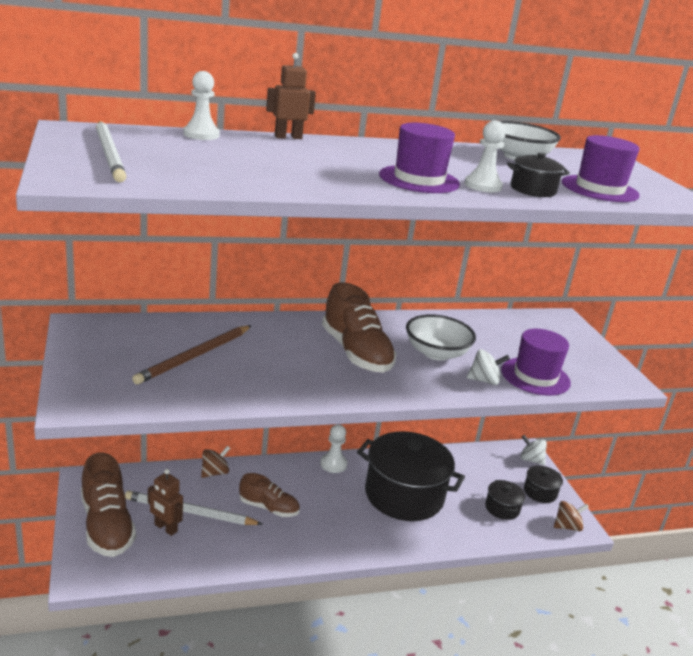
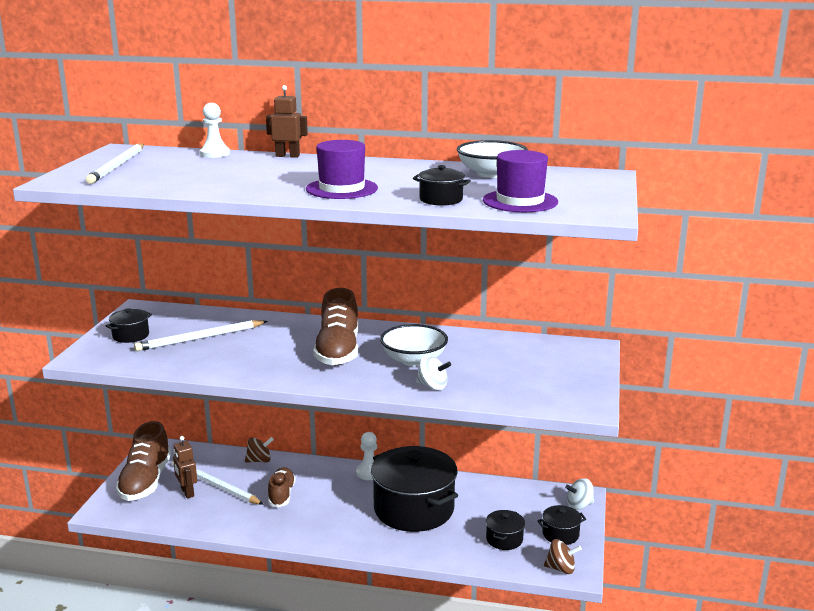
camera: 30 degrees right, 5 degrees down
brown pencil [132,325,251,385] -> white pencil [134,320,267,351]
brown shoe [239,473,300,517] -> brown shoe turned 135 degrees counterclockwise [268,467,296,508]
white pawn [465,121,506,193] -> none
purple hat [501,329,571,396] -> none
white spinning top [520,435,547,465] -> white spinning top turned 75 degrees counterclockwise [565,478,594,510]
none -> black pot [105,308,152,343]

